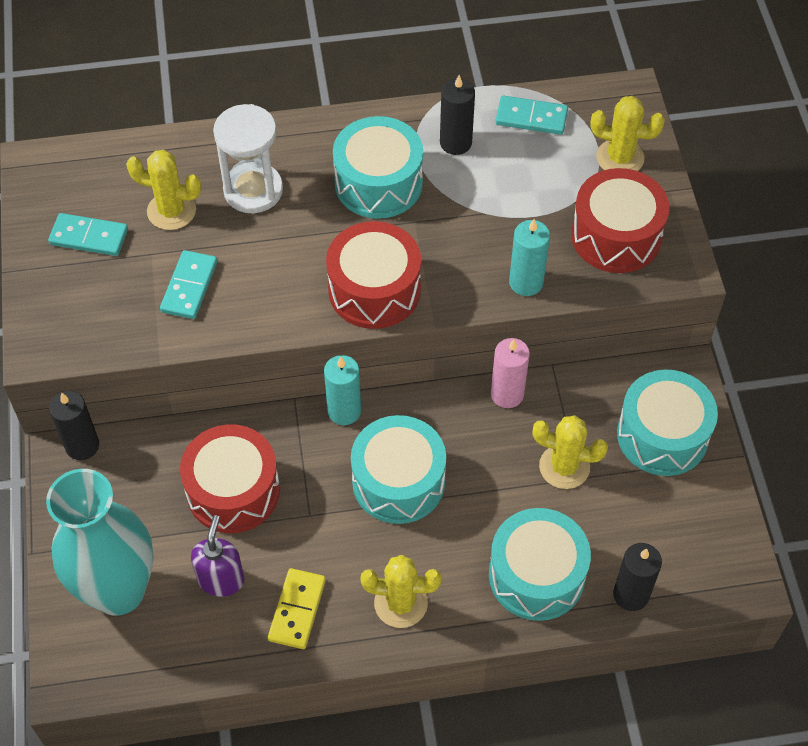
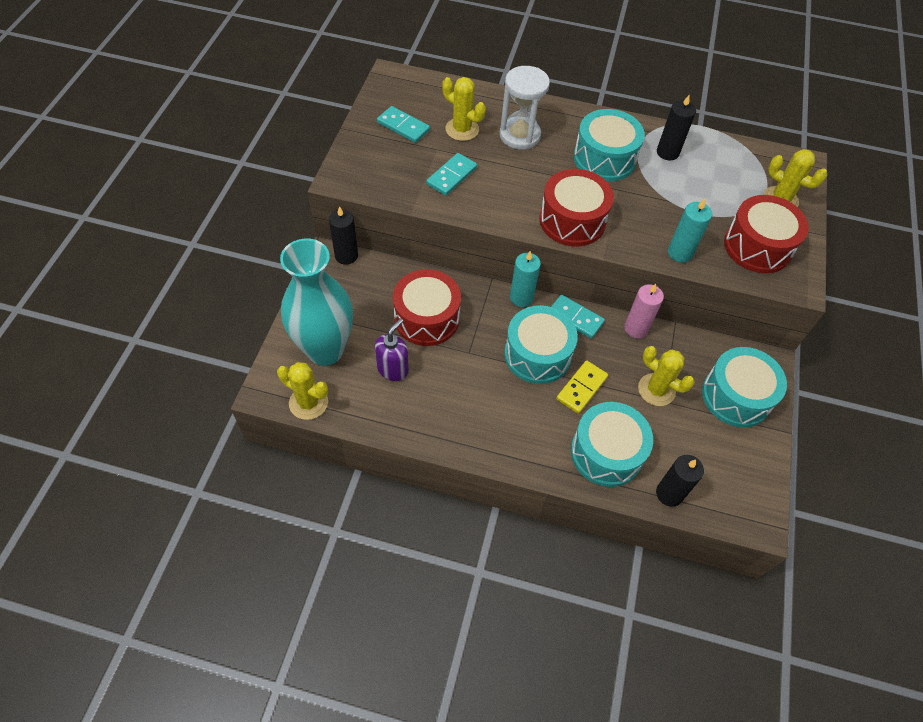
camera: 20 degrees right, 0 degrees up
yellow domino [268,568,326,649] -> yellow domino moved to [556,360,608,414]
yellow cactus [361,555,442,628] -> yellow cactus moved to [277,362,328,420]
turquoise domino [496,95,568,135] -> turquoise domino moved to [551,295,605,339]

